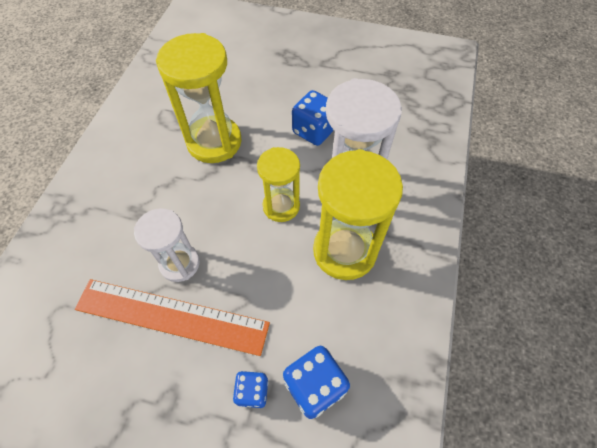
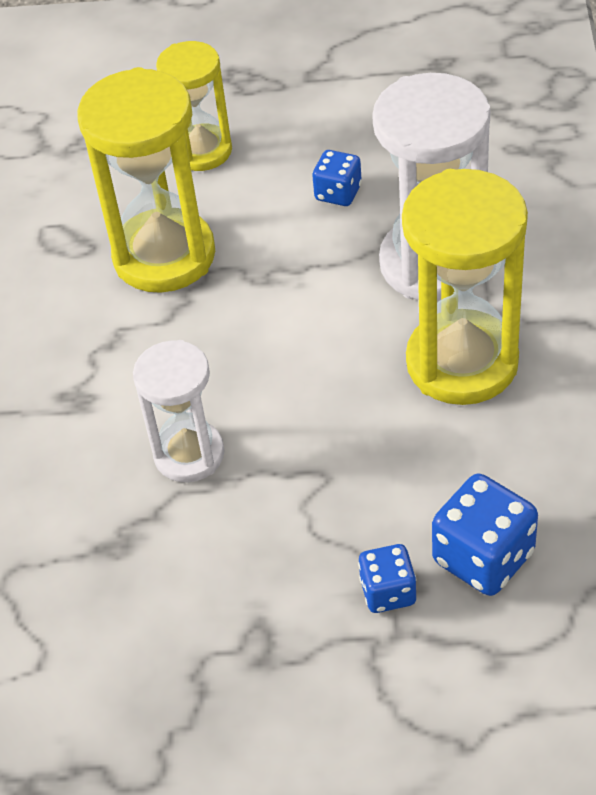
camera: 10 degrees left, 10 degrees down
orange ruler [75,279,270,356] -> none
yellow hourglass [257,147,300,222] -> yellow hourglass moved to [156,41,232,171]
blue dice [292,90,334,146] -> blue dice [312,150,362,206], size x0.61

